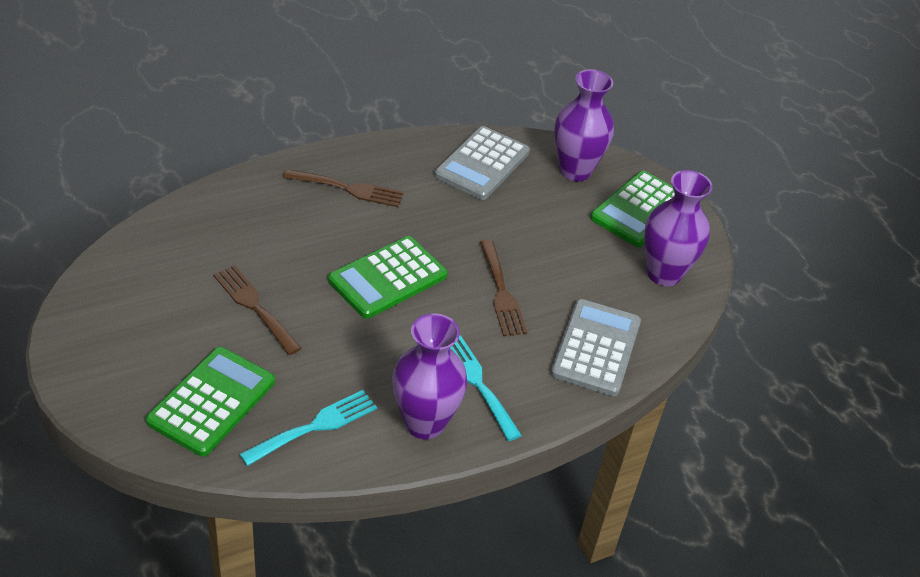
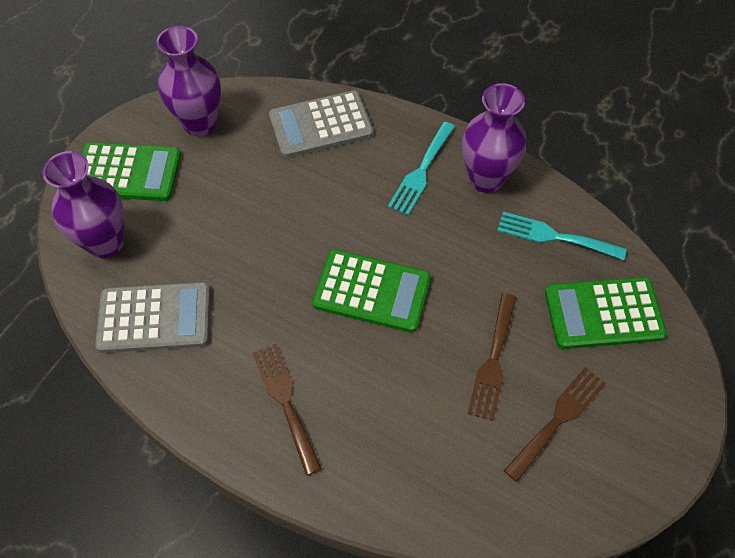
camera: 120 degrees left, 15 degrees up
brown fork [480,240,527,336] -> brown fork moved to [504,367,606,482]

